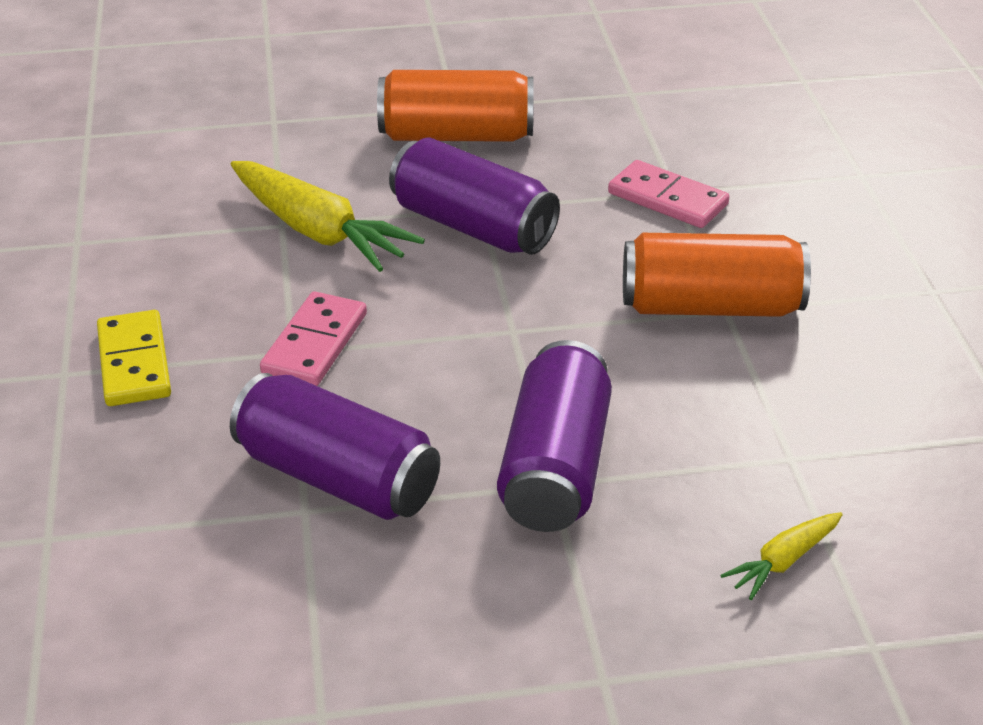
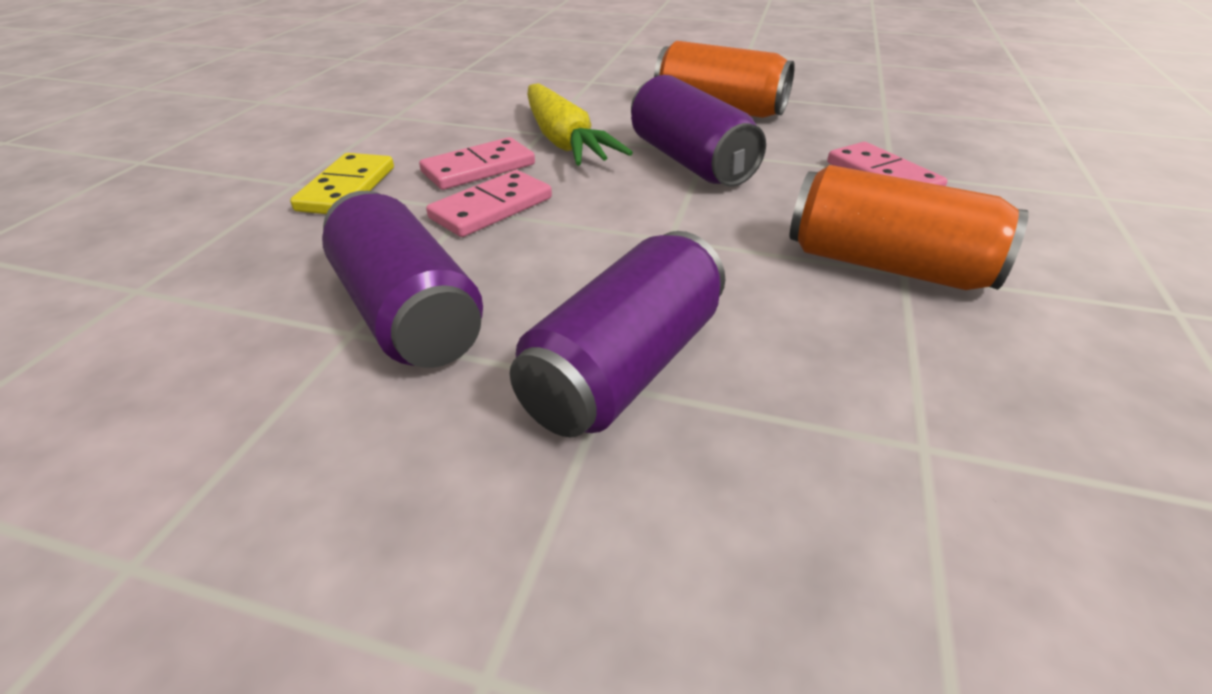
camera: 25 degrees right, 0 degrees up
yellow carrot [720,512,843,600] -> none
none -> pink domino [419,137,535,190]

